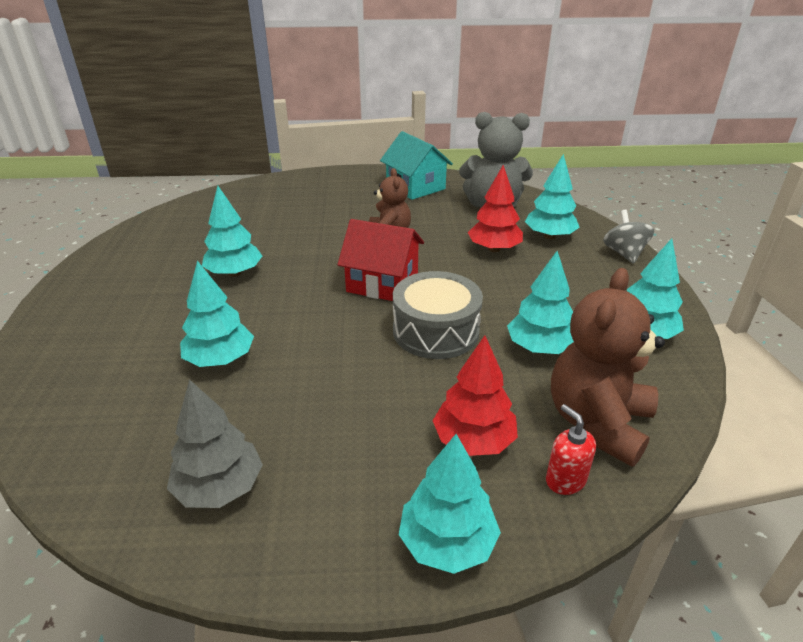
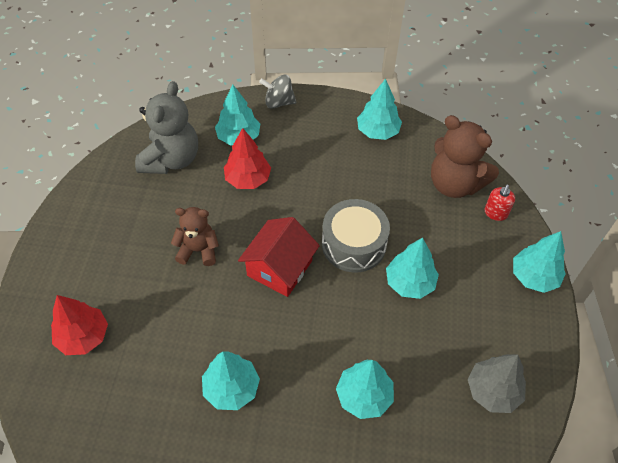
camera: 80 degrees left, 20 degrees up
turquoise house [380,131,453,200] -> none
red tree [433,336,518,456] -> red tree moved to [51,295,108,355]
turquoise tree [507,251,574,354] -> turquoise tree moved to [386,238,439,299]
red soap dispenser [546,404,596,495] -> red soap dispenser turned 45 degrees counterclockwise [484,185,515,221]

